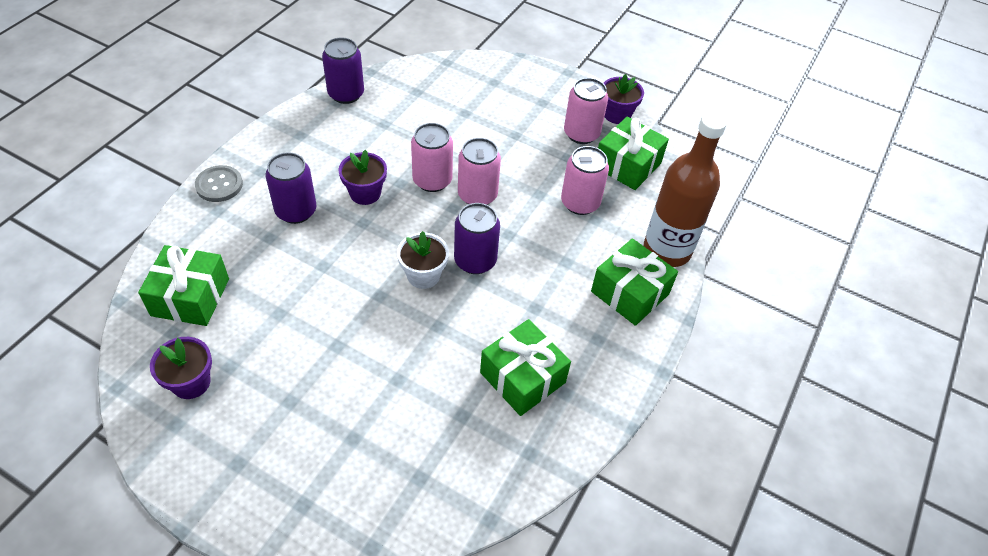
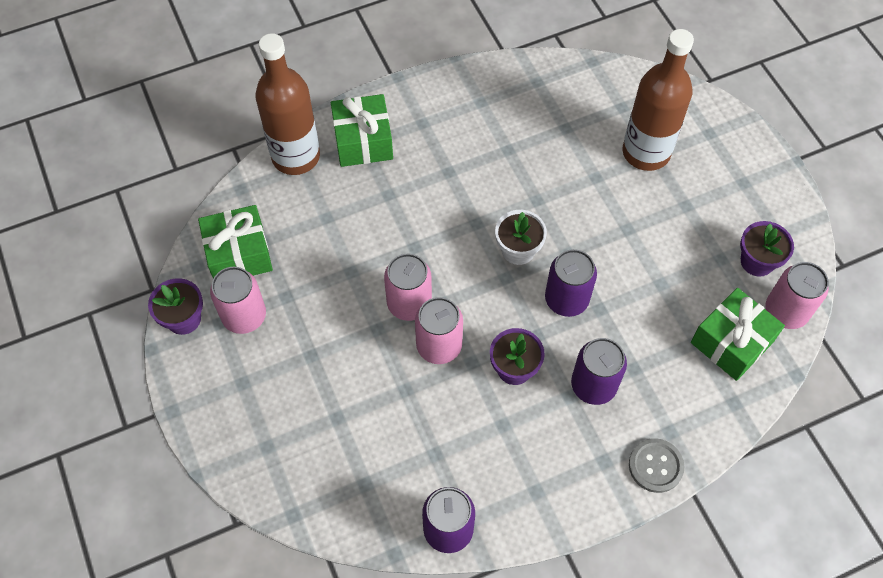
camera: 140 degrees left, 10 degrees up
purple can [454,203,500,274] -> purple can moved to [545,249,597,317]
green gift [480,319,571,416] -> none
pink can [561,146,609,215] -> pink can moved to [765,262,829,329]
none -> brown bottle [623,29,694,171]

